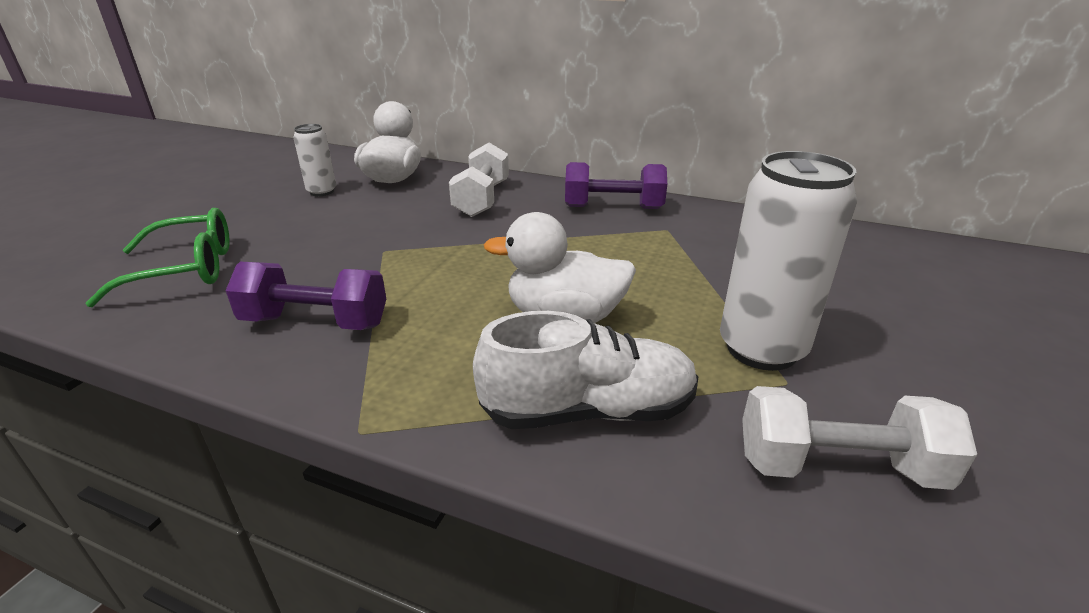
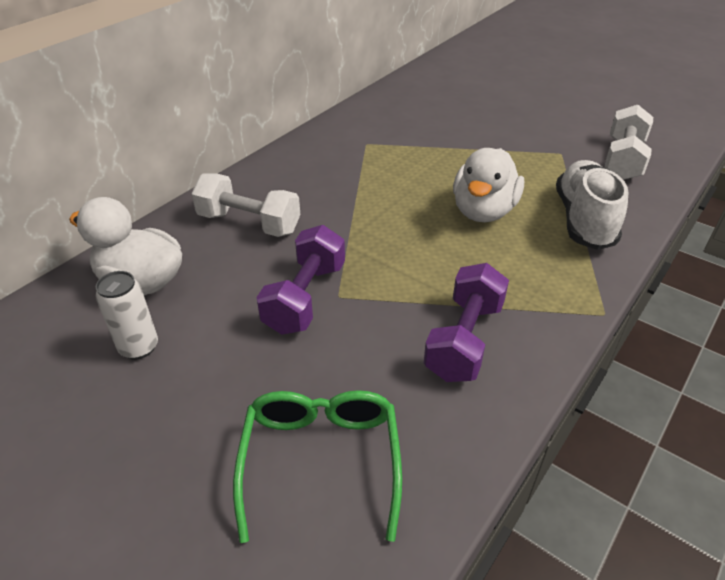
camera: 75 degrees left, 10 degrees up
purple dumbbell [565,162,667,209] -> purple dumbbell moved to [256,225,345,335]
white can [720,151,857,371] -> none

